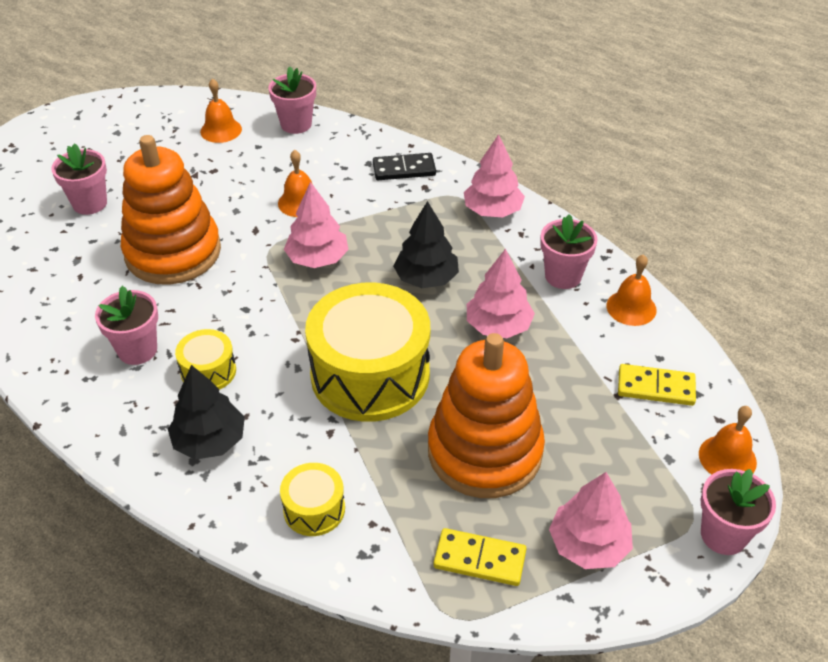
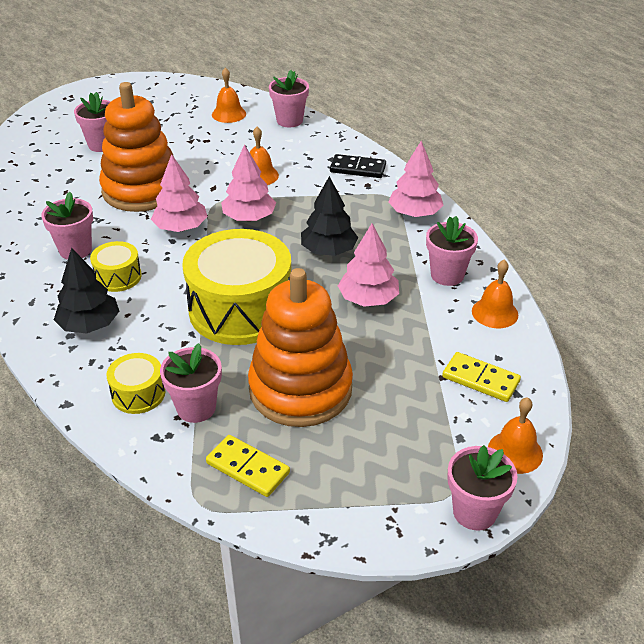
camera: 20 degrees right, 5 degrees down
pink tree [549,472,633,569] -> pink tree moved to [151,154,208,232]
none -> pink flower pot [160,343,222,423]

